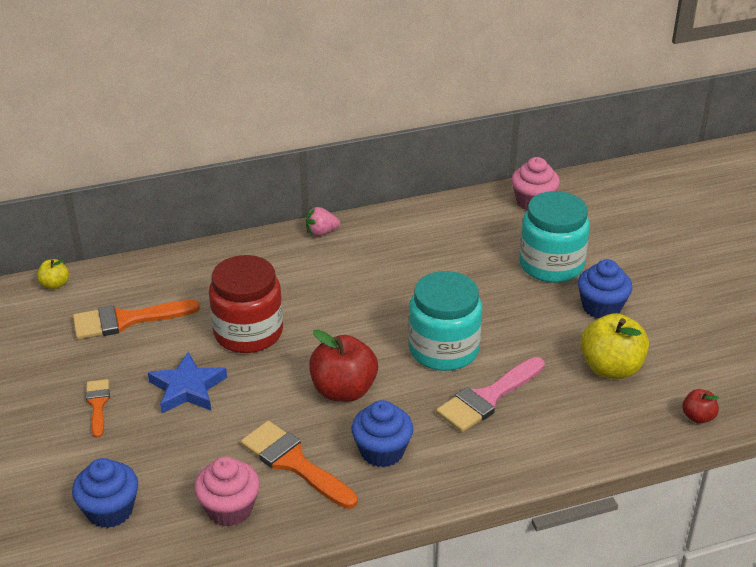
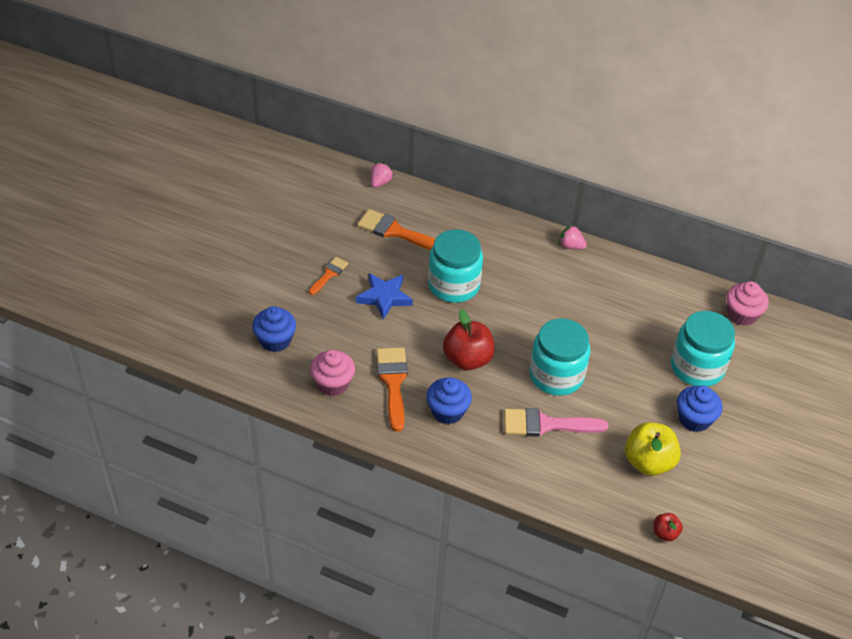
camera: 40 degrees right, 10 degrees up
yellow apple [37,259,69,289] -> pink strawberry [371,162,394,188]
red jar [209,255,283,353] -> turquoise jar [428,229,483,303]

